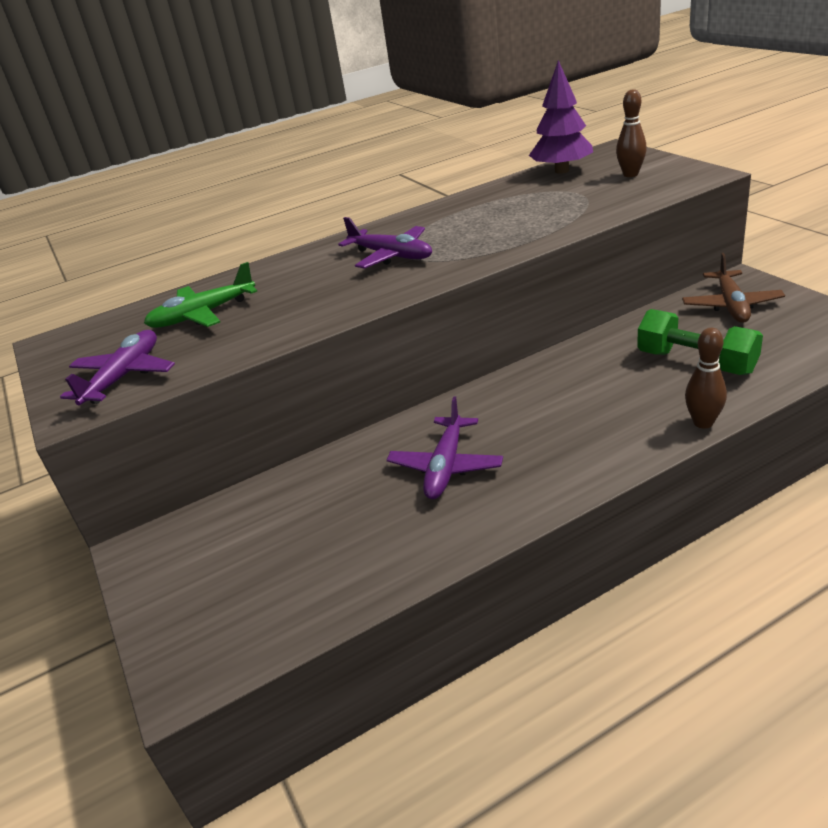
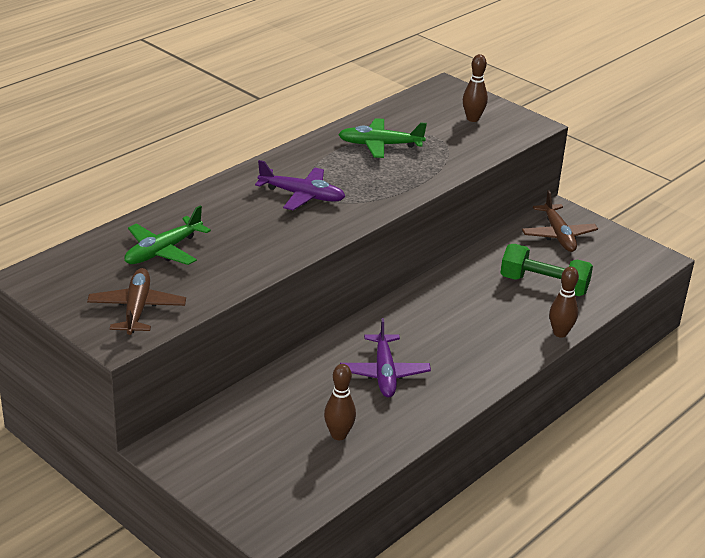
camera: 25 degrees left, 0 degrees up
purple plane [60,330,175,405] -> brown plane [87,268,186,335]
purple tree [529,60,593,174] -> none
none -> brown bowling pin [324,364,356,440]
none -> green plane [338,118,427,158]

